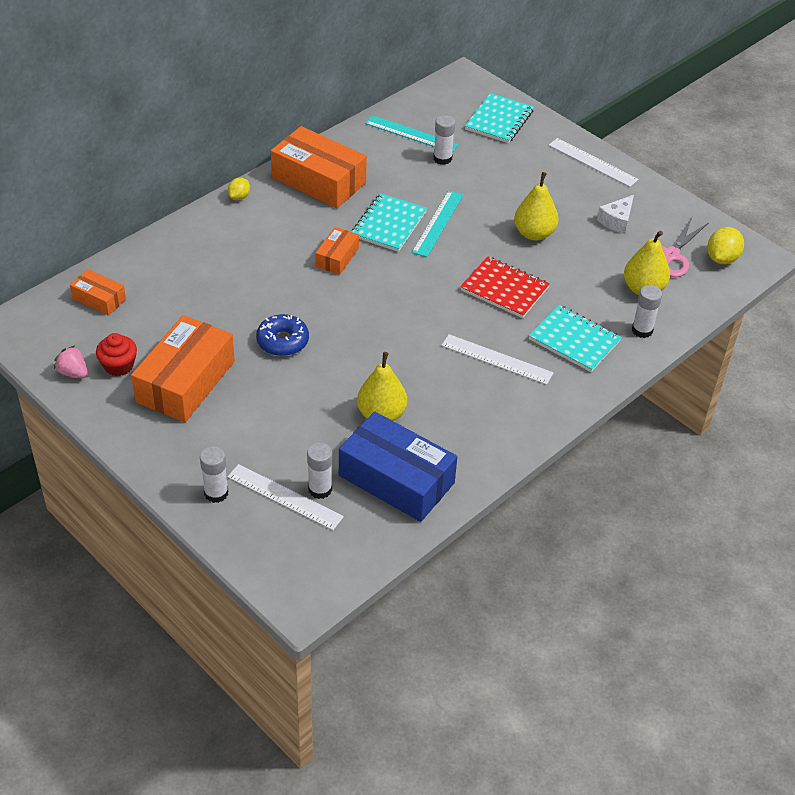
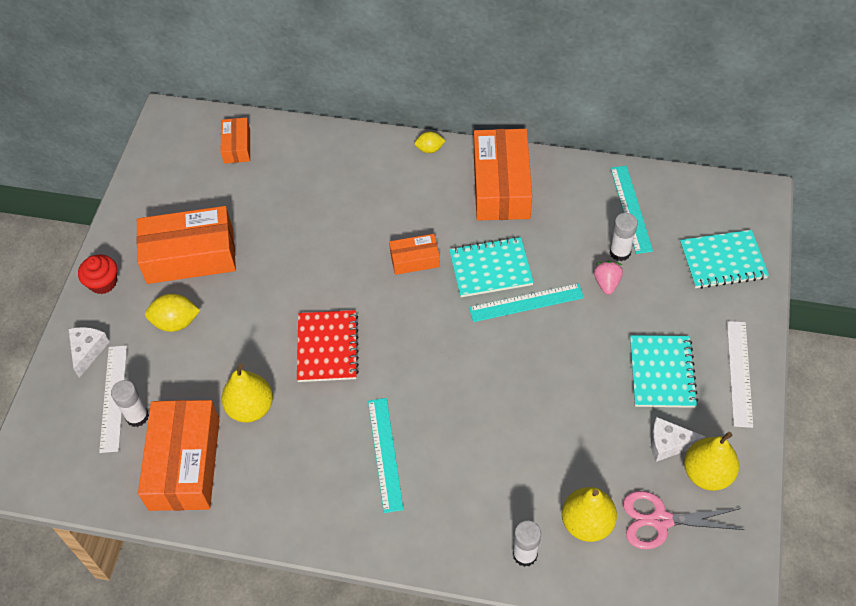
camera: 60 degrees right, 10 degrees up
pink strawberry [54,346,88,378] -> pink strawberry moved to [594,261,623,295]
red cupcake [96,333,137,376] -> red cupcake moved to [78,254,117,294]
white glue stick [200,446,228,503] -> white cheese [68,327,109,378]
blue donut [256,314,309,356] -> none
blue box [339,412,457,522] -> orange box [138,400,220,511]
white ruler [441,334,554,385] -> turquoise ruler [368,398,404,513]
red notebook [460,256,550,318] -> red notebook moved to [297,310,359,382]
yellow pear [514,172,558,240] -> yellow pear moved to [684,432,739,491]
turquoise notebook [528,305,622,372] -> turquoise notebook moved to [630,335,698,408]
yellow lemon [707,227,744,264] -> yellow lemon moved to [145,294,201,332]

